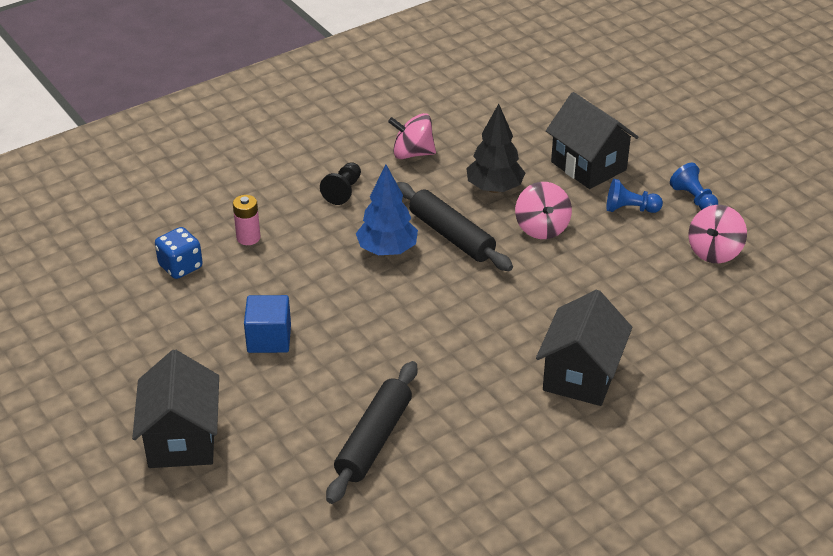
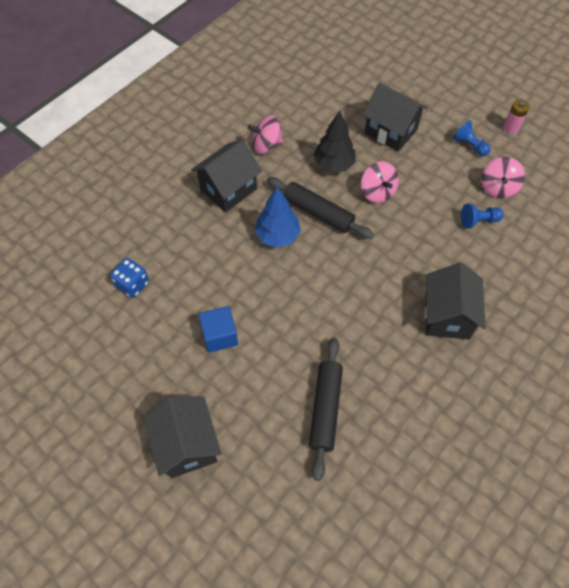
camera: 15 degrees left, 20 degrees up
pink battery [233,195,260,245] -> pink battery moved to [503,100,530,134]
black pawn [320,162,361,205] -> black house [191,140,262,213]
blue pawn [606,179,663,213] -> blue pawn moved to [461,203,504,228]

